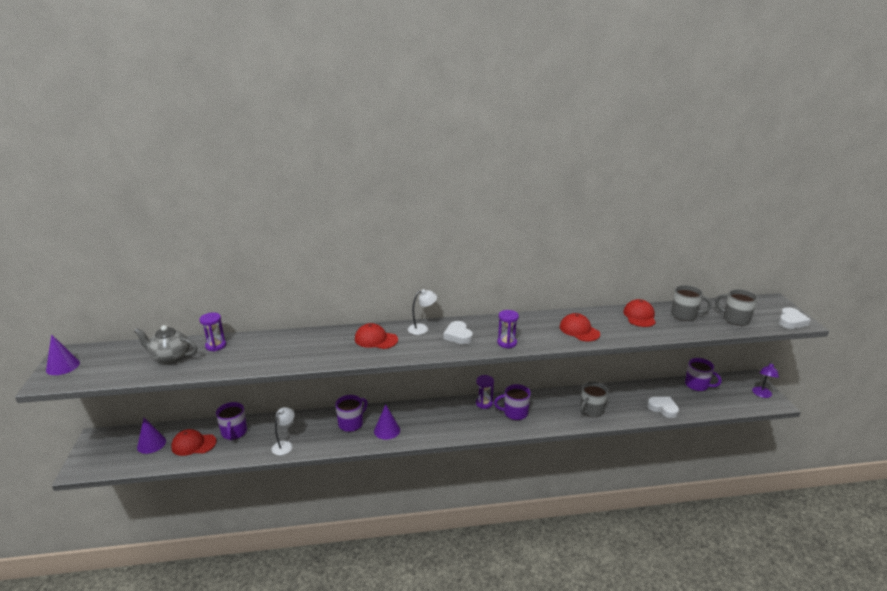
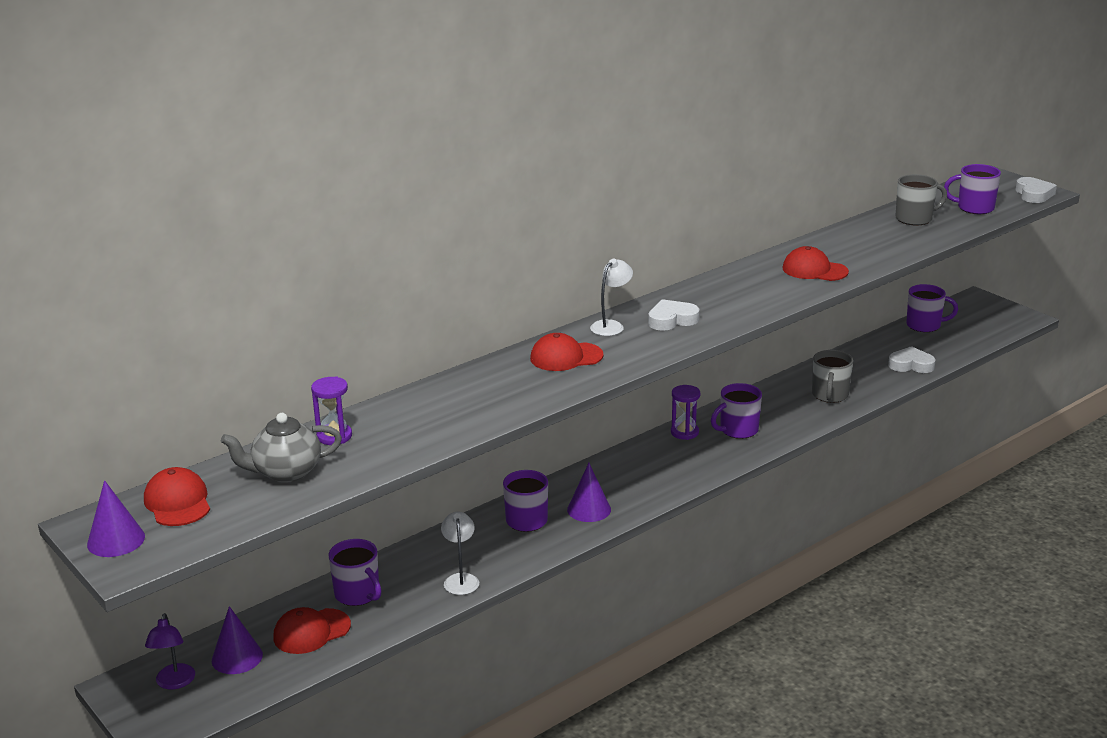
camera: 30 degrees left, 0 degrees up
white heart [444,321,473,344] -> white heart turned 120 degrees clockwise [648,299,700,331]
purple hourglass [497,310,519,349] -> none
red cap [623,299,656,327] -> red cap moved to [144,467,210,526]
grey mug [715,289,758,326] -> purple mug [944,164,1001,214]
purple lamp [752,362,779,398] -> purple lamp moved to [145,613,195,689]

